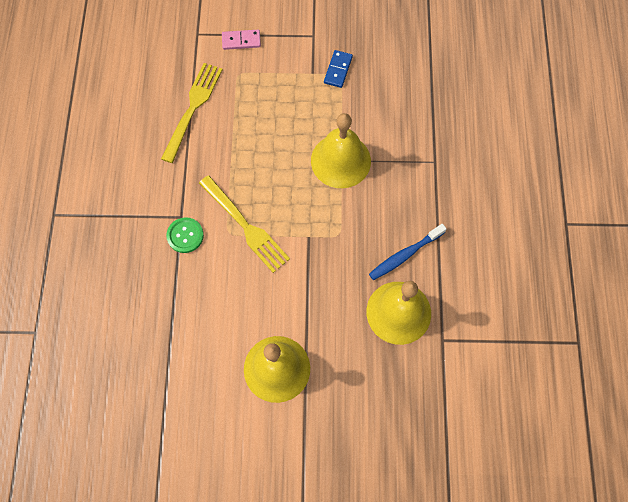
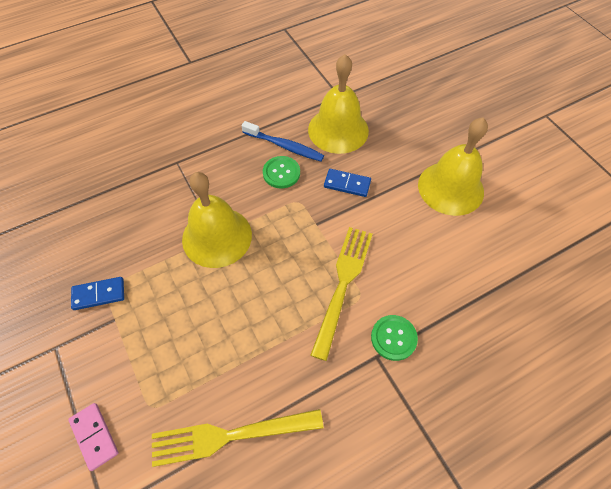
camera: 120 degrees left, 10 degrees down
none -> green button [263,156,300,188]
none -> blue domino [324,169,371,197]

